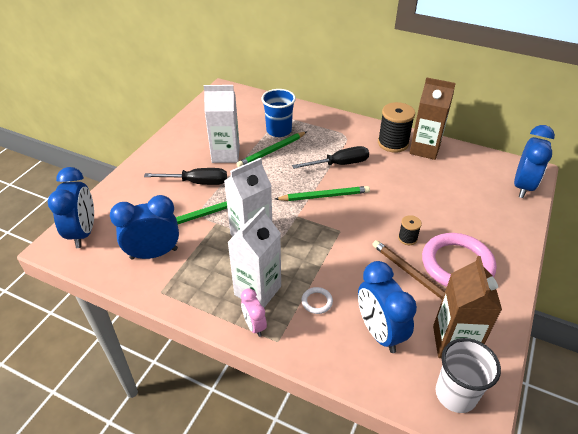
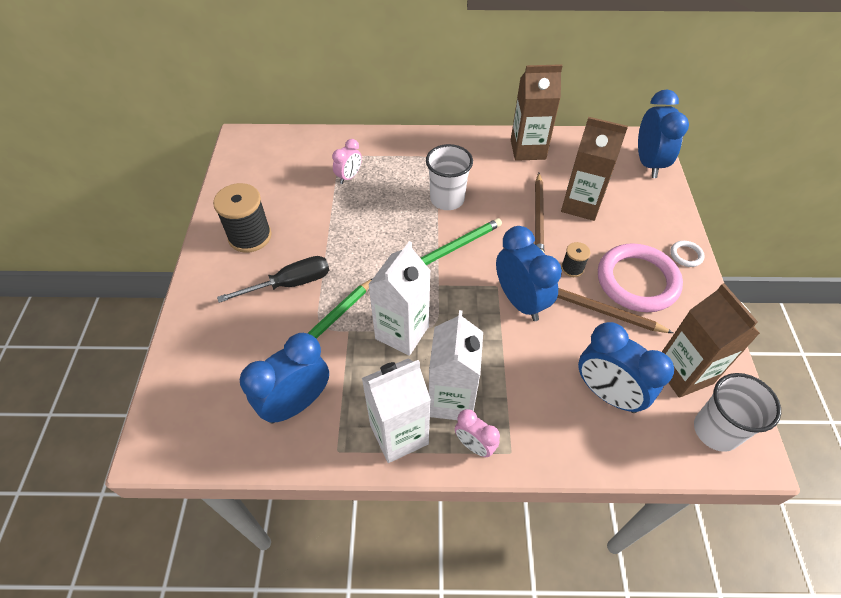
camera: 25 degrees left, 10 degrees up
blue clock [48,167,94,248] -> blue clock moved to [496,226,562,321]
white carton [204,85,240,163] -> white carton moved to [362,358,431,463]
green pencil [237,132,306,167] -> none
blue cup [261,89,296,137] -> pink clock [332,139,362,184]
black screwdriver [292,146,369,169] -> white cup [426,144,473,210]
white ring [301,287,333,314] -> white ring moved to [670,241,705,267]
black spool [378,102,415,153] -> black spool moved to [213,183,272,253]
none -> brown pencil [535,173,544,252]
none -> brown carton [561,117,628,221]

